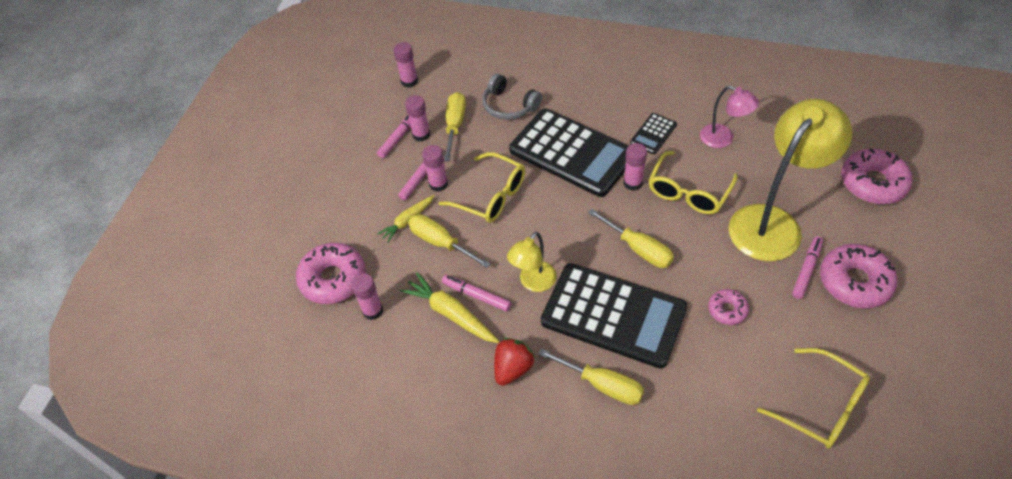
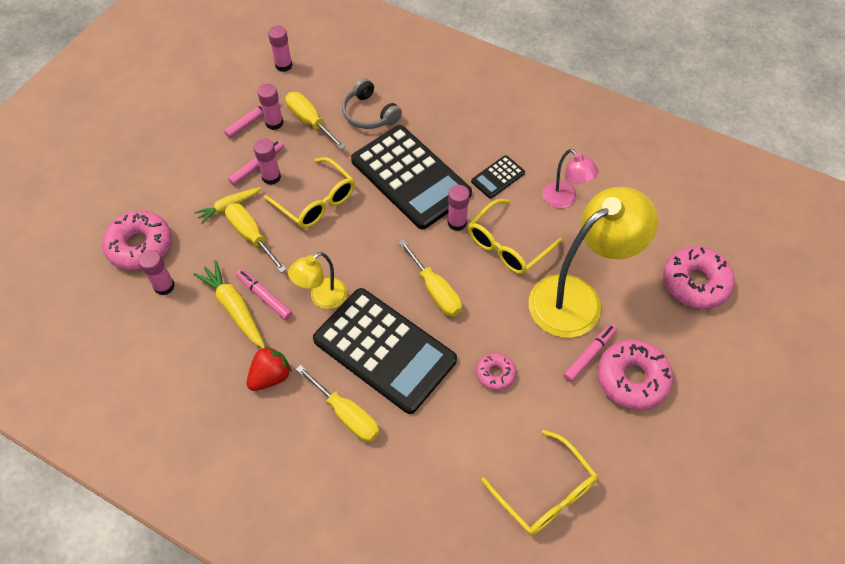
camera: 10 degrees right, 5 degrees up
yellow screwdriver [444,92,466,161] -> yellow screwdriver turned 60 degrees counterclockwise [286,92,345,150]

